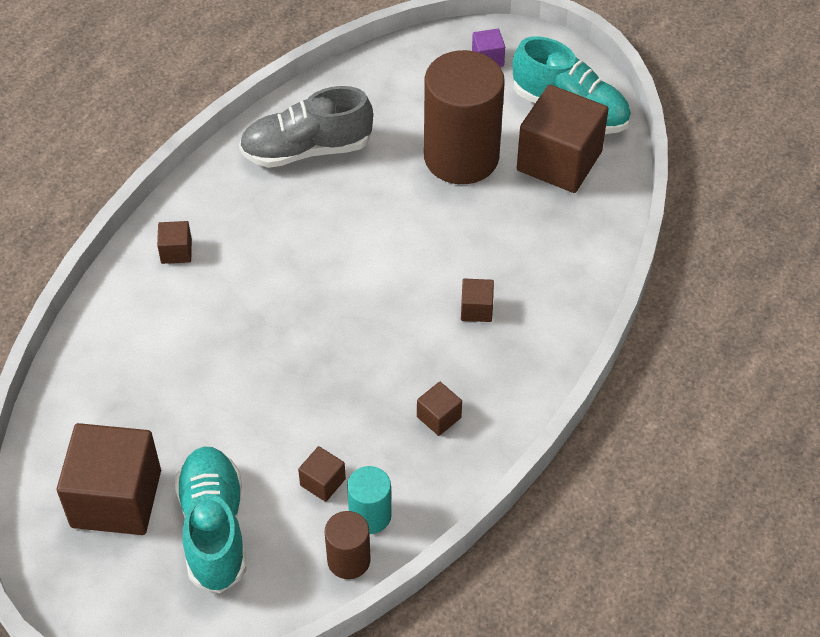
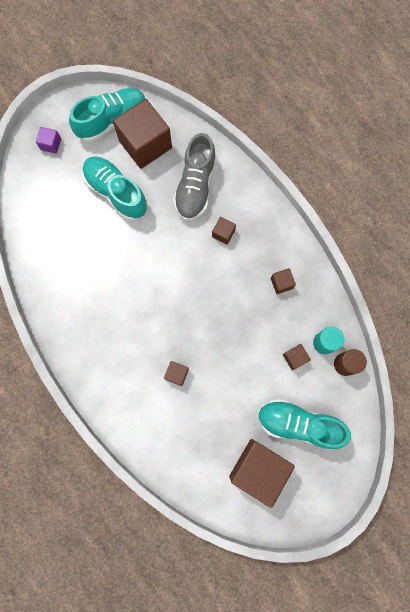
camera: 65 degrees left, 25 degrees up
brown cube [157,221,192,264] -> brown cube moved to [164,361,189,386]
grey shoe [239,86,373,168] -> grey shoe moved to [173,133,216,221]
brown cylinder [424,50,505,184] -> turquoise shoe [82,156,148,221]

